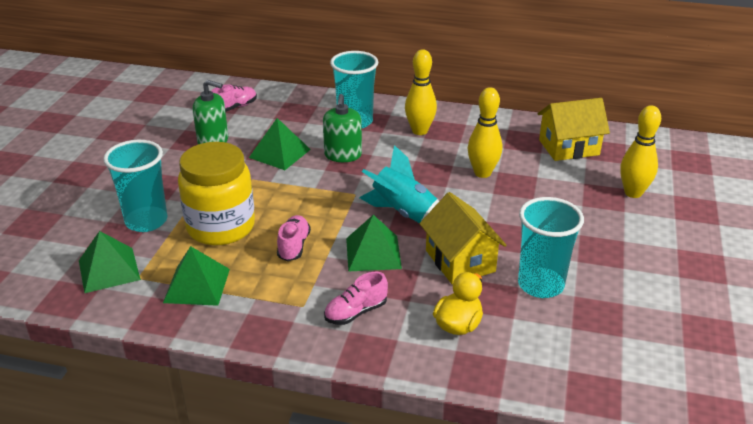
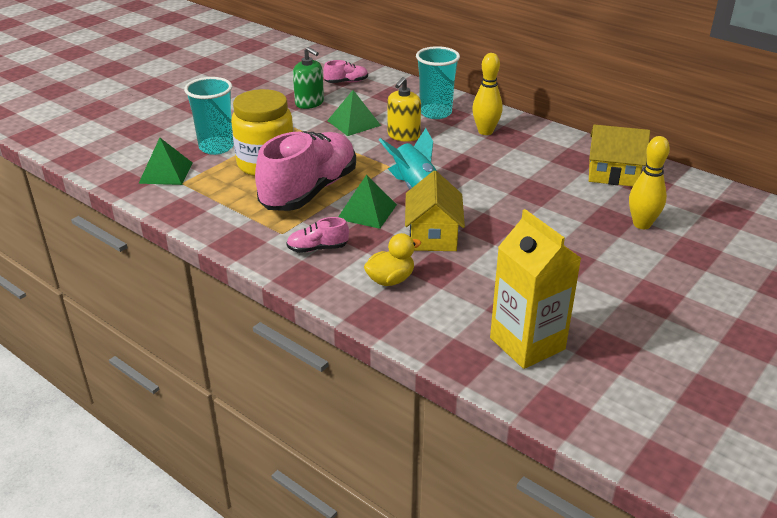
camera: 25 degrees right, 0 degrees up
green pyramid [163,246,230,306] -> none
pink shoe [277,215,311,261] -> pink shoe [255,131,356,211], size x2.39
green soap dispenser [323,94,362,162] -> yellow soap dispenser [388,77,421,142]
yellow bowling pin [468,87,502,178] -> none
turquoise cup [518,197,584,298] -> none
none -> yellow carton [490,209,581,369]

